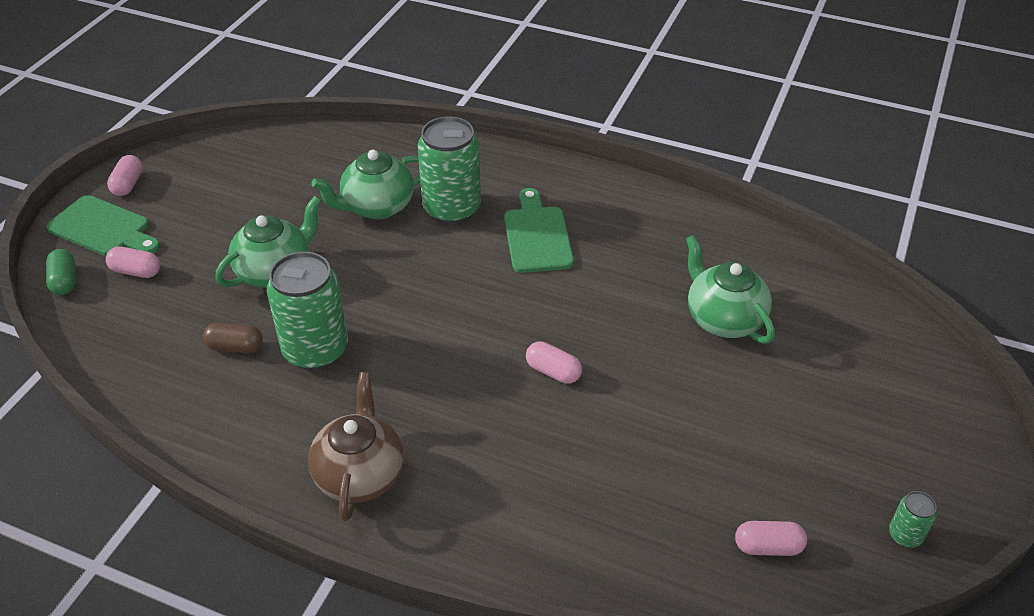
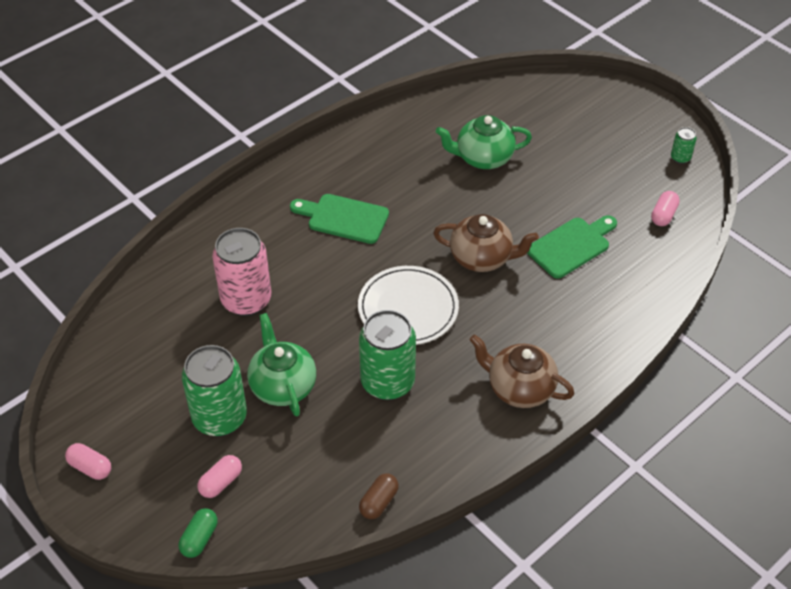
camera: 65 degrees left, 5 degrees up
green capsule [46,249,76,295] -> green capsule turned 75 degrees counterclockwise [179,508,218,558]
green cutting board [47,195,160,256] -> green cutting board moved to [527,215,617,279]
brown capsule [203,322,263,353] -> brown capsule moved to [359,473,399,519]
green teapot [311,150,420,219] -> pink can [212,228,272,316]
green can [418,116,481,225] -> green can moved to [182,345,247,437]
pink capsule [526,341,582,384] -> brown teapot [433,214,539,272]
none -> white plate [358,266,459,345]

